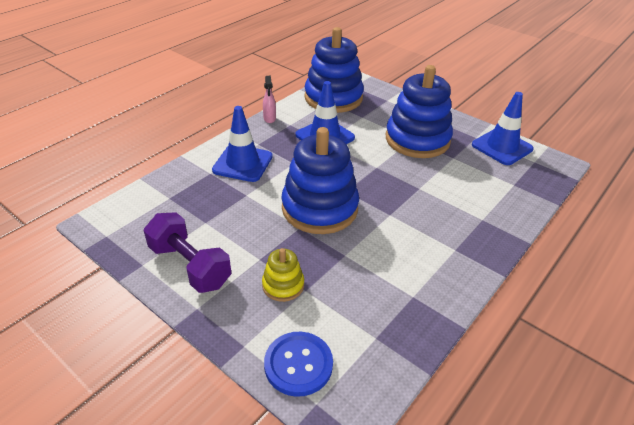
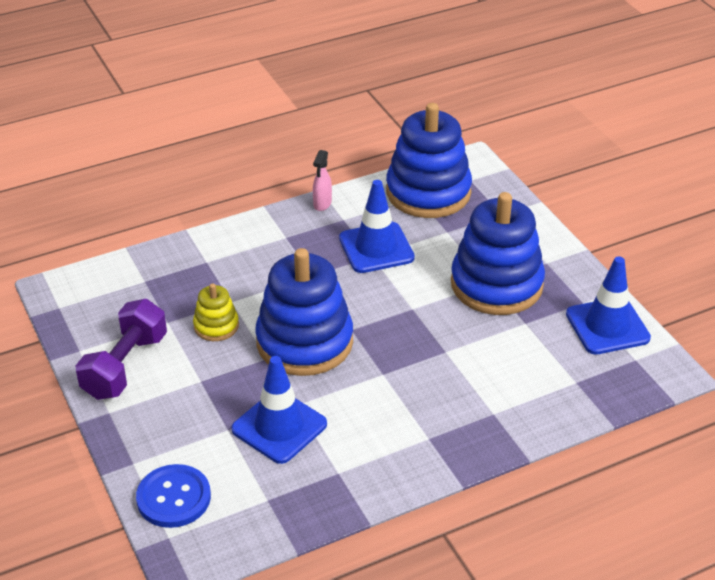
camera: 25 degrees right, 0 degrees up
purple dumbbell [144,212,232,293] -> purple dumbbell turned 45 degrees clockwise [76,299,167,400]
blue traffic cone [212,106,273,182] -> blue traffic cone moved to [231,356,327,464]
yellow stacking toy [262,248,304,302] -> yellow stacking toy moved to [193,283,239,341]

